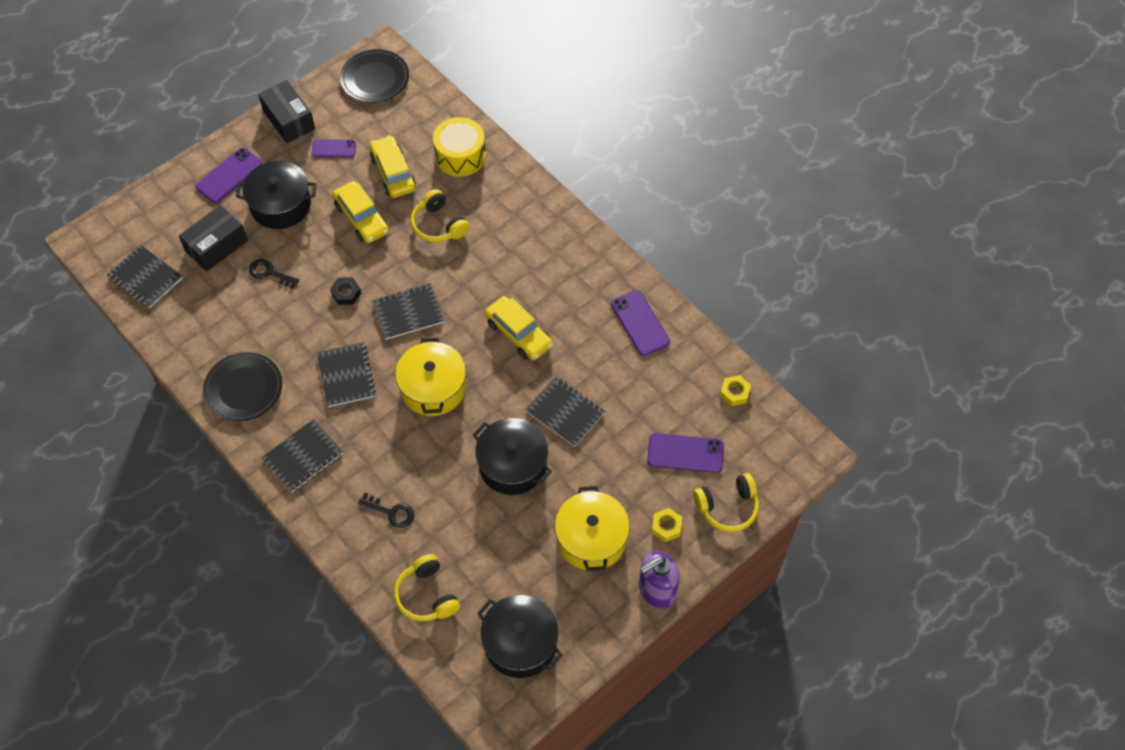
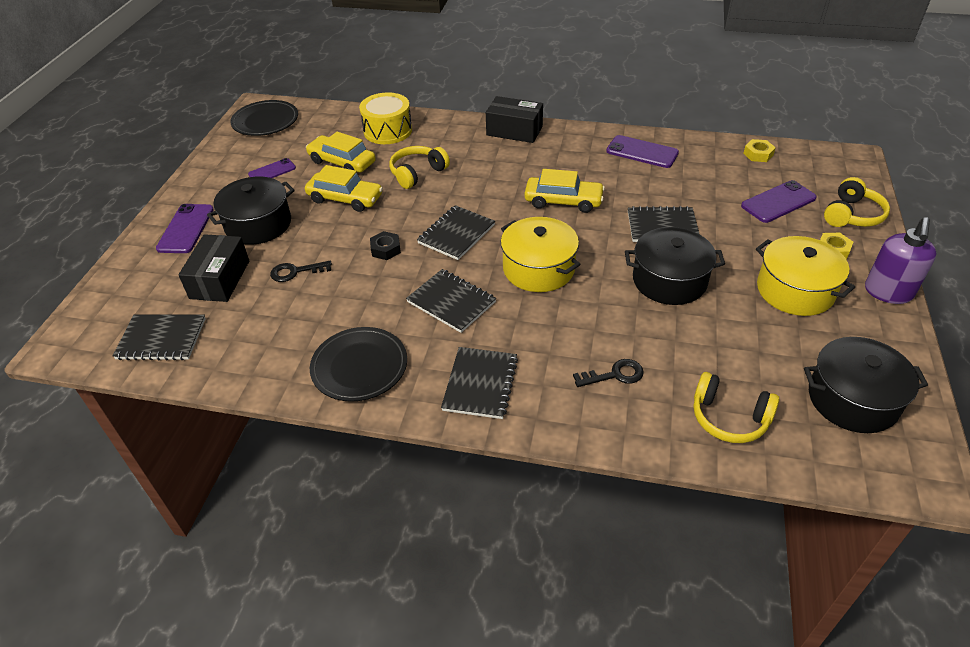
camera: 35 degrees left, 15 degrees down
black box [258,80,315,143] -> black box moved to [486,96,543,143]
yellow headphones [411,189,470,242] -> yellow headphones turned 120 degrees clockwise [390,146,450,189]

